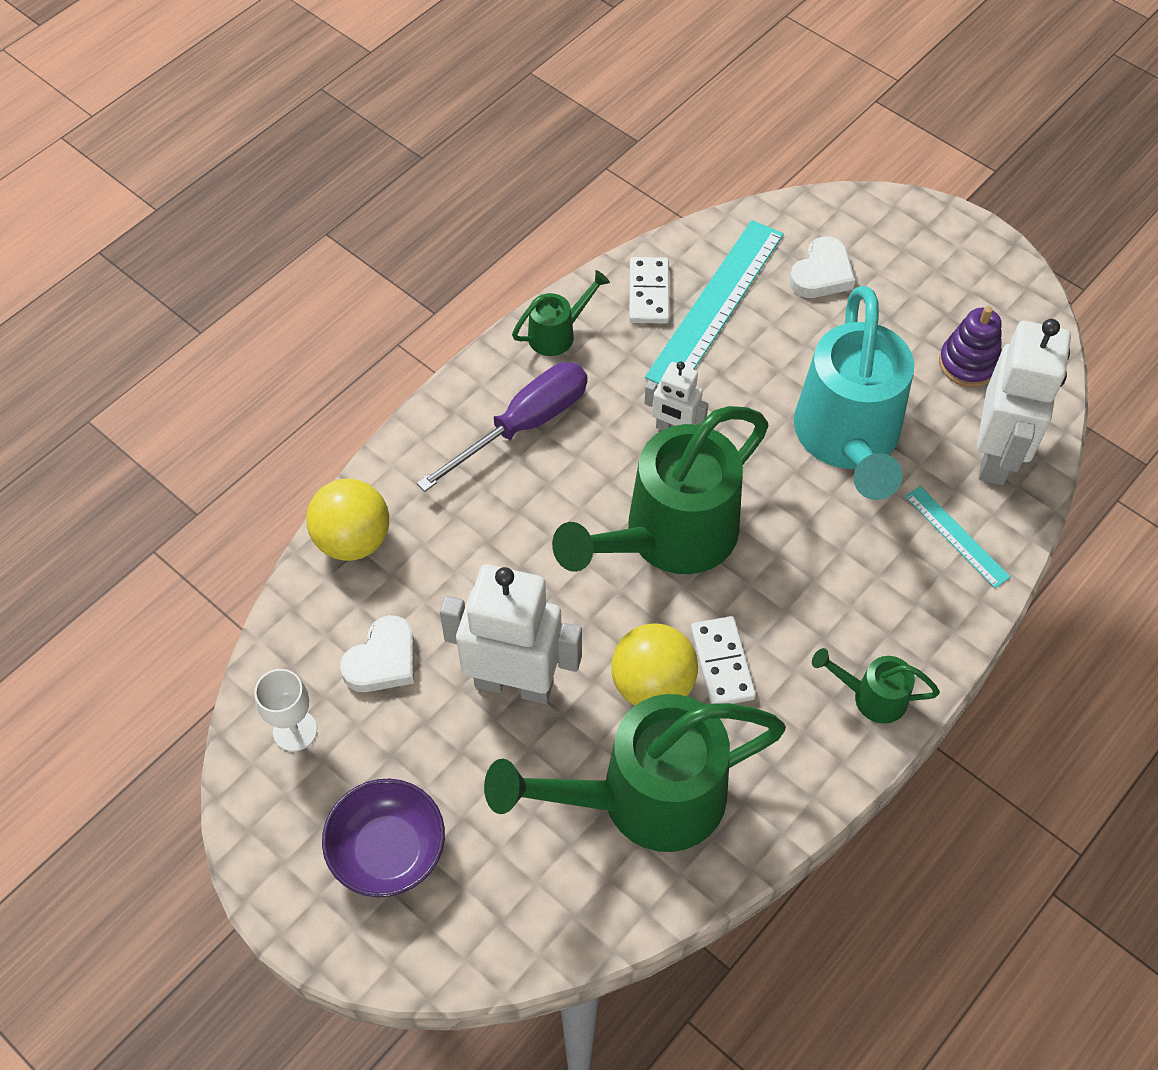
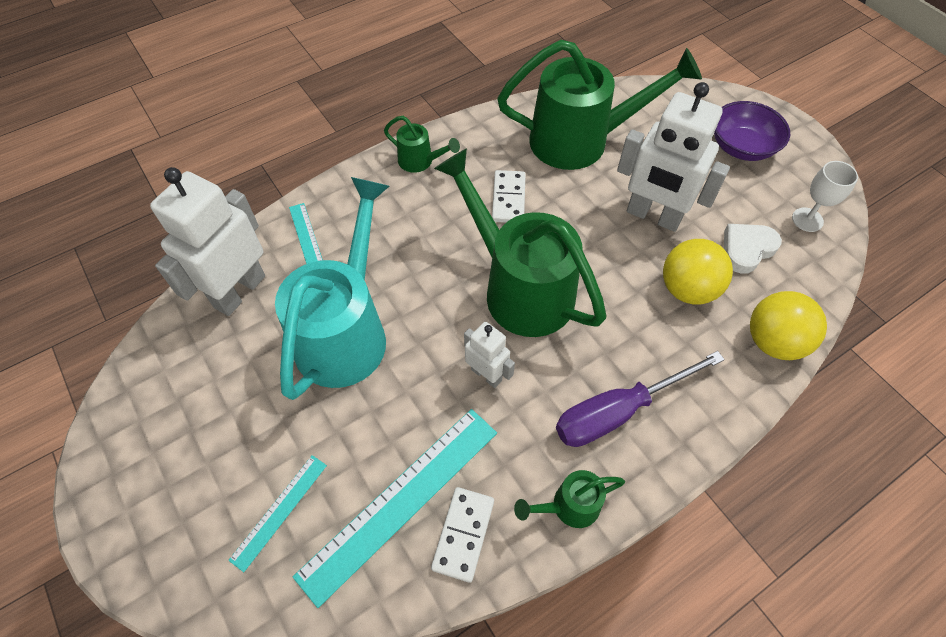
camera: 165 degrees left, 0 degrees up
green watering can [552,406,769,574] -> green watering can turned 105 degrees counterclockwise [434,148,607,337]
yellow ball [611,623,698,705] -> yellow ball moved to [663,239,733,305]
white heart [789,237,855,298] -> turquoise ruler [228,455,327,572]
purple stacking toy [939,306,1002,387] -> none

